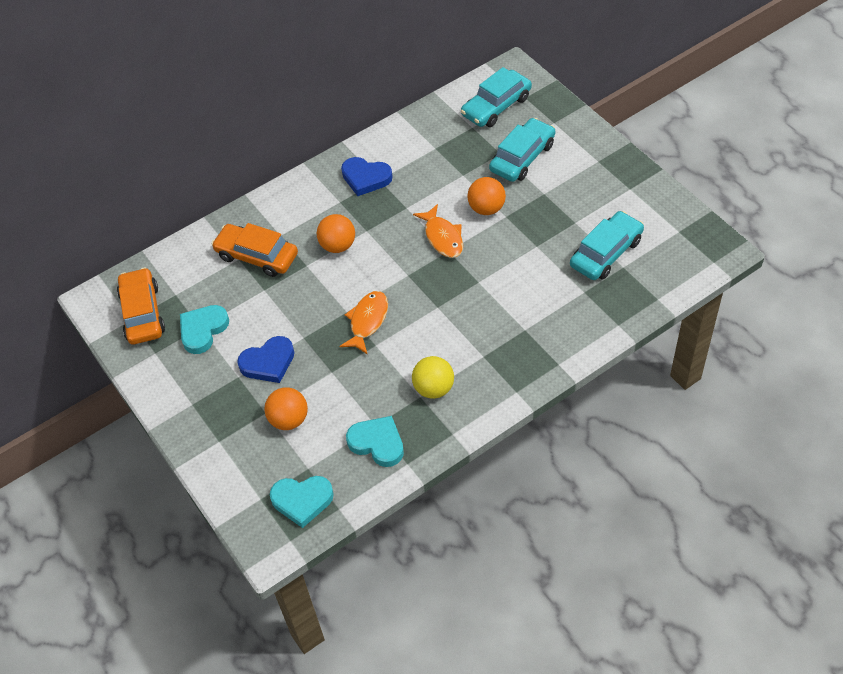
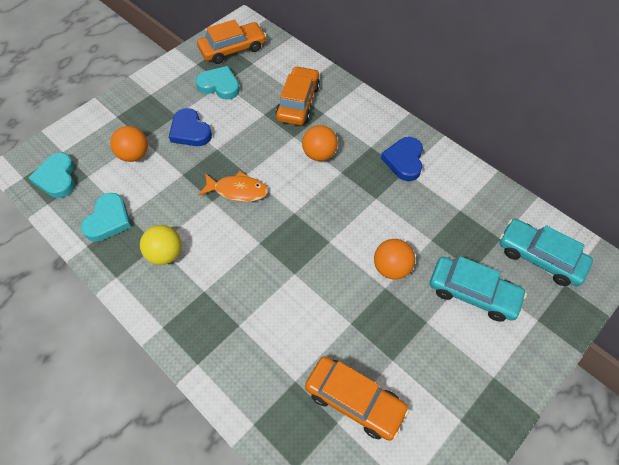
camera: 75 degrees right, 5 degrees up
orange fish [413,204,463,258] -> none
turquoise car [570,211,644,280] -> orange car [305,356,409,441]

